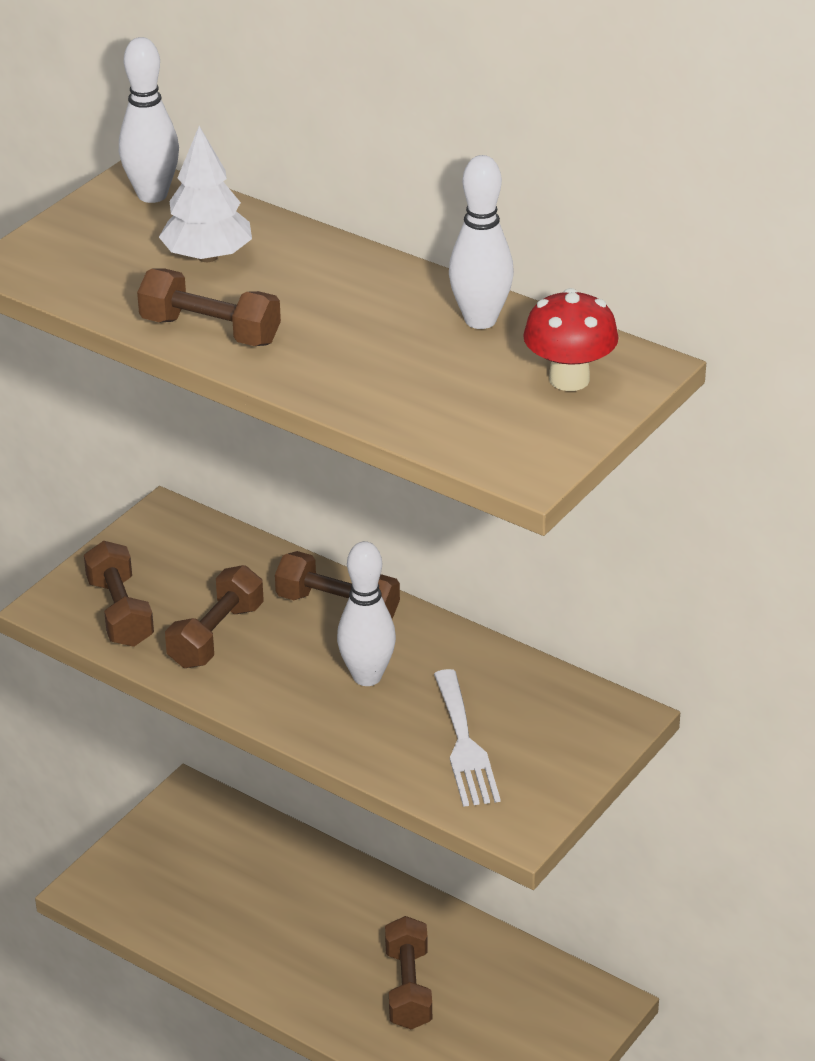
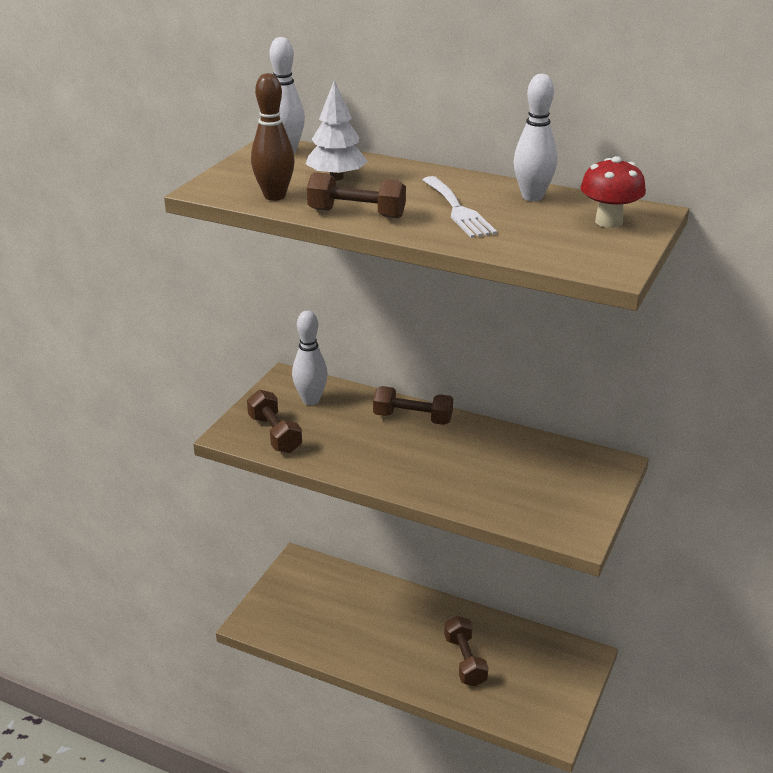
camera: 10 degrees left, 5 degrees down
brown dumbbell [165,565,264,668] -> none
white bowling pin [337,541,396,686] -> white bowling pin moved to [292,311,328,405]
white fork [434,669,500,807] -> white fork moved to [423,176,497,238]
none -> brown bowling pin [251,73,295,201]

